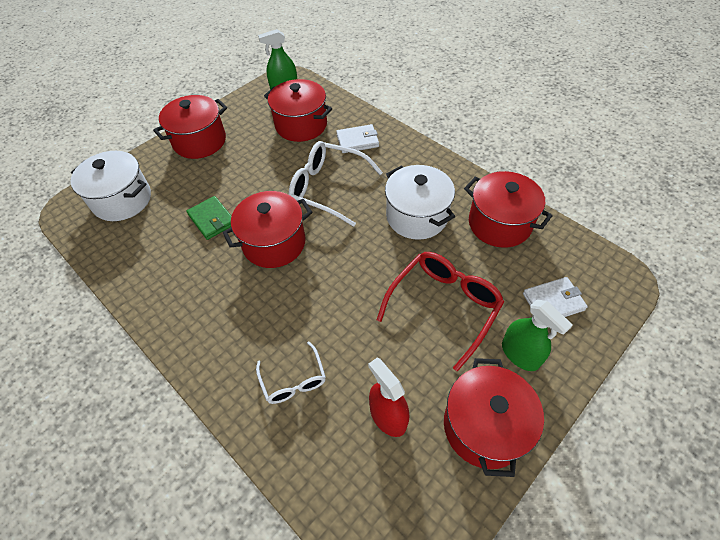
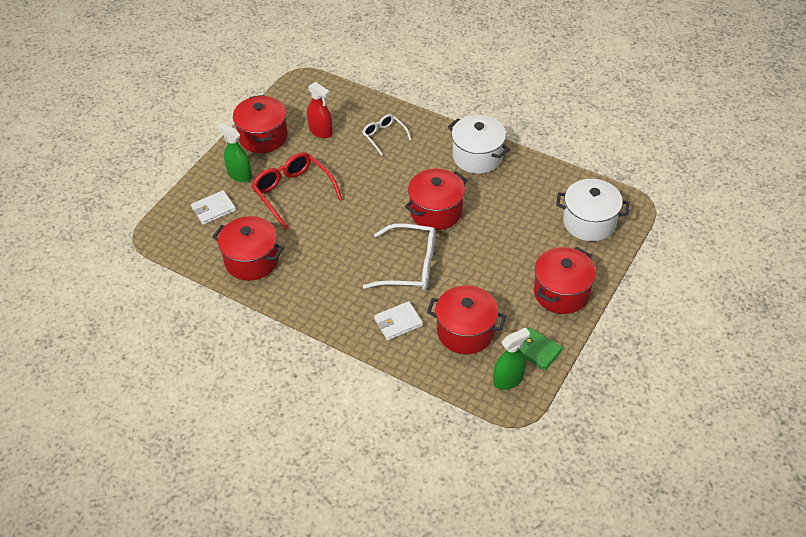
camera: 165 degrees right, 5 degrees down
green wallet [186,196,231,240] -> green wallet moved to [519,327,563,371]
red glasses [377,252,504,372] -> red glasses turned 120 degrees clockwise [252,152,342,230]
white pot [385,165,455,240] -> white pot moved to [448,115,510,174]

